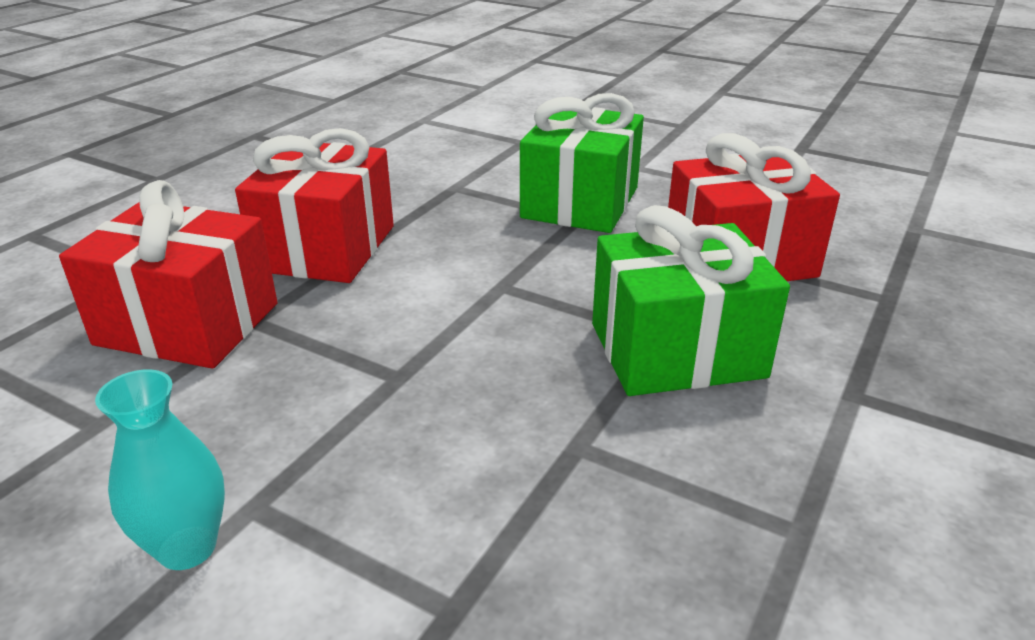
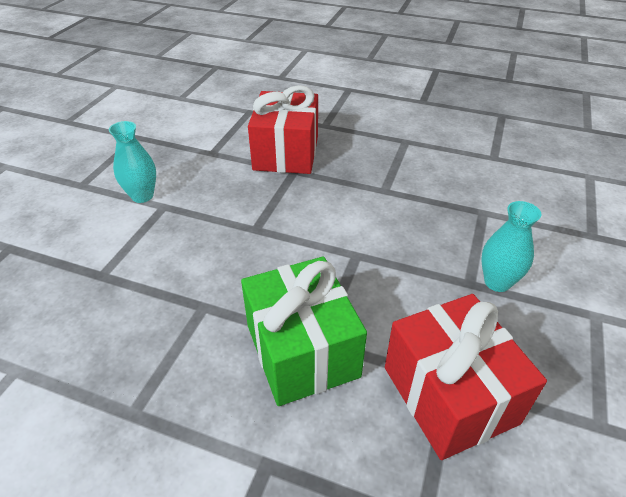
camera: 80 degrees right, 10 degrees up
red gift [235,128,394,283] -> none
green gift [520,93,644,233] -> turquoise vase [481,201,541,292]

